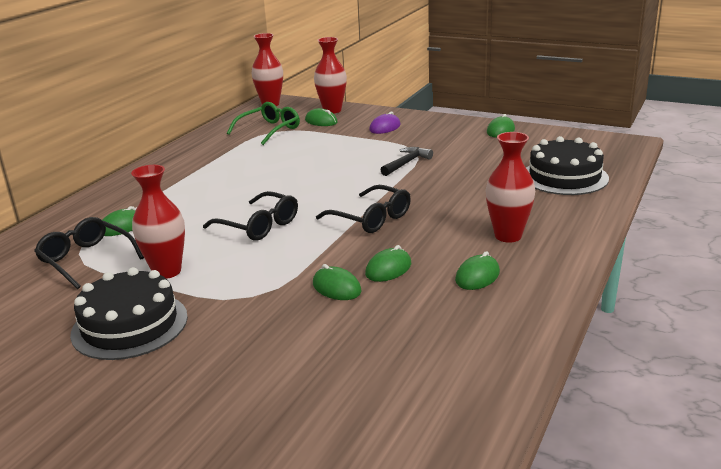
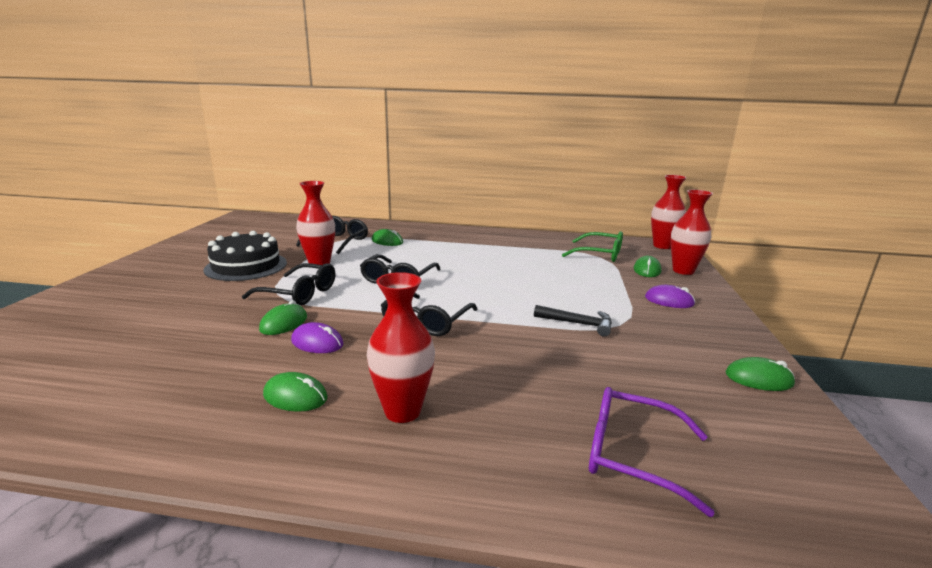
camera: 70 degrees right, 5 degrees down
green mouse [365,245,411,282] -> purple mouse [291,322,343,353]
black cake [526,136,609,195] -> purple glasses [589,387,715,517]
none -> black glasses [242,263,335,305]

